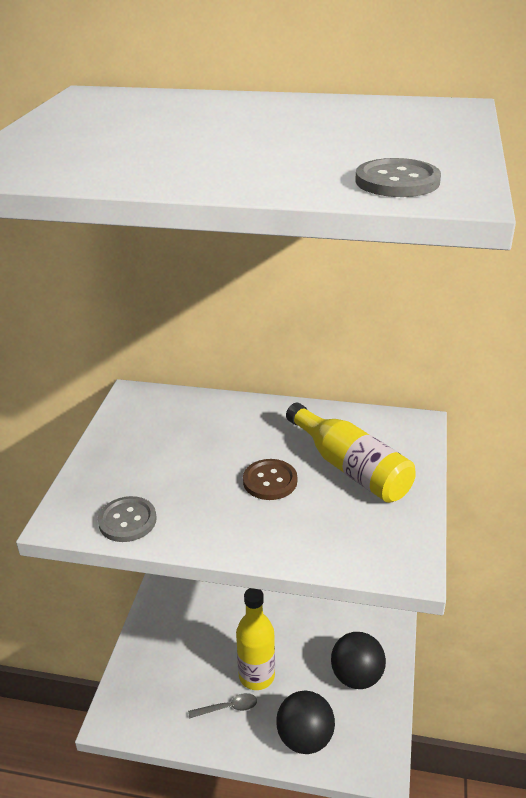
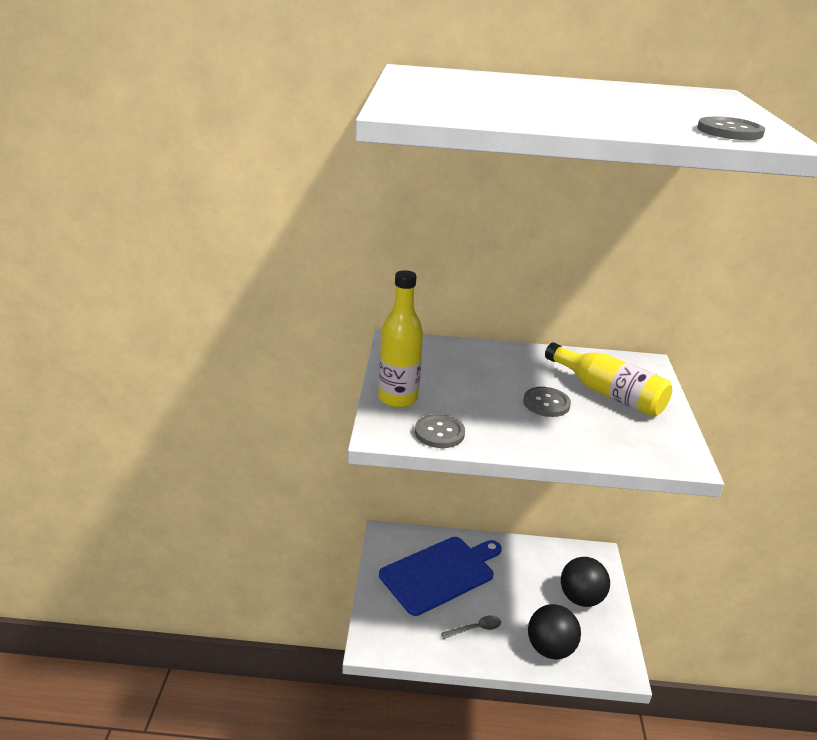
camera: 10 degrees left, 5 degrees down
yellow bottle [236,588,275,690] -> yellow bottle moved to [378,270,423,408]
brown button [243,459,297,500] -> grey button [523,387,571,417]
none -> blue cutting board [379,537,502,616]

